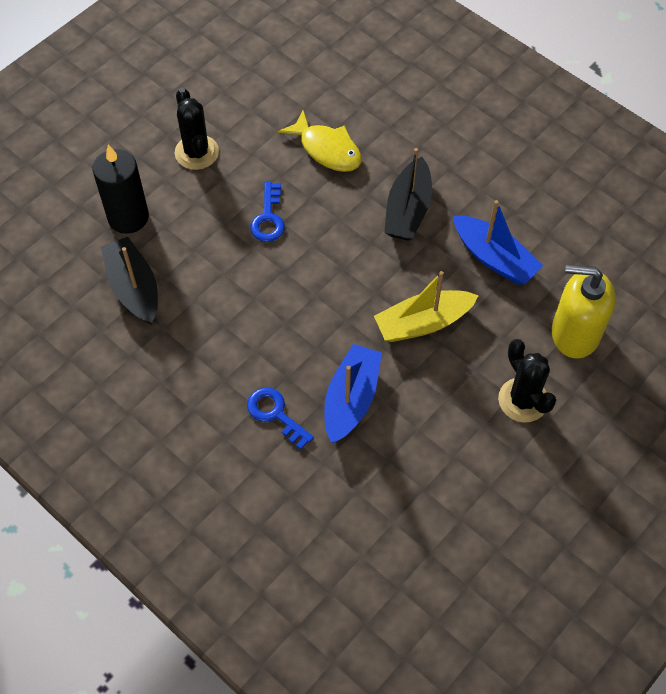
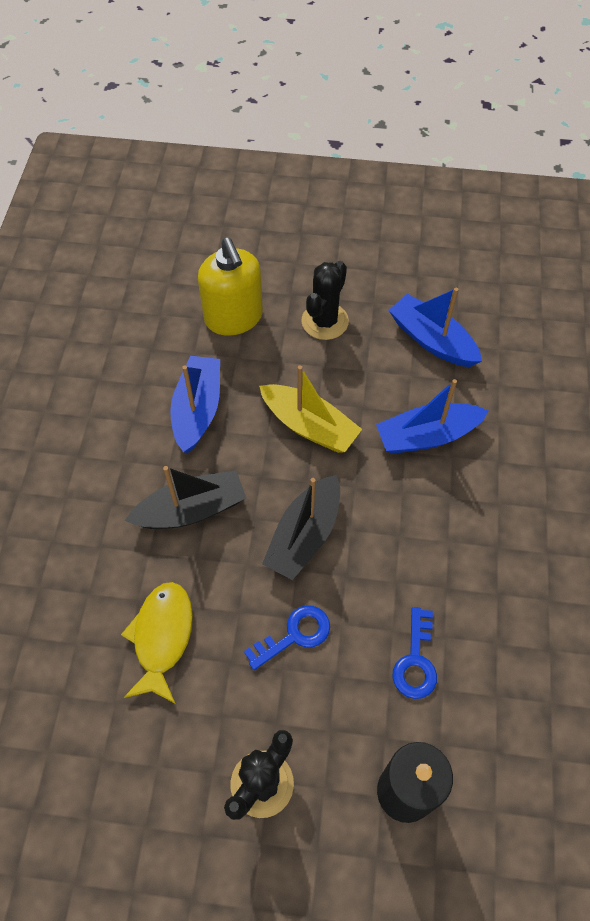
camera: 125 degrees left, 0 degrees up
black boat [101,237,158,324] -> black boat moved to [262,474,340,580]
blue key [247,388,314,450] -> blue key moved to [393,607,437,699]
none -> blue boat [389,288,482,367]

